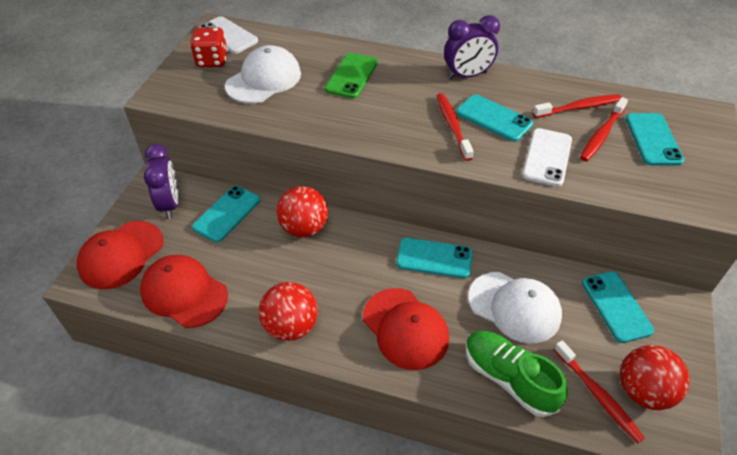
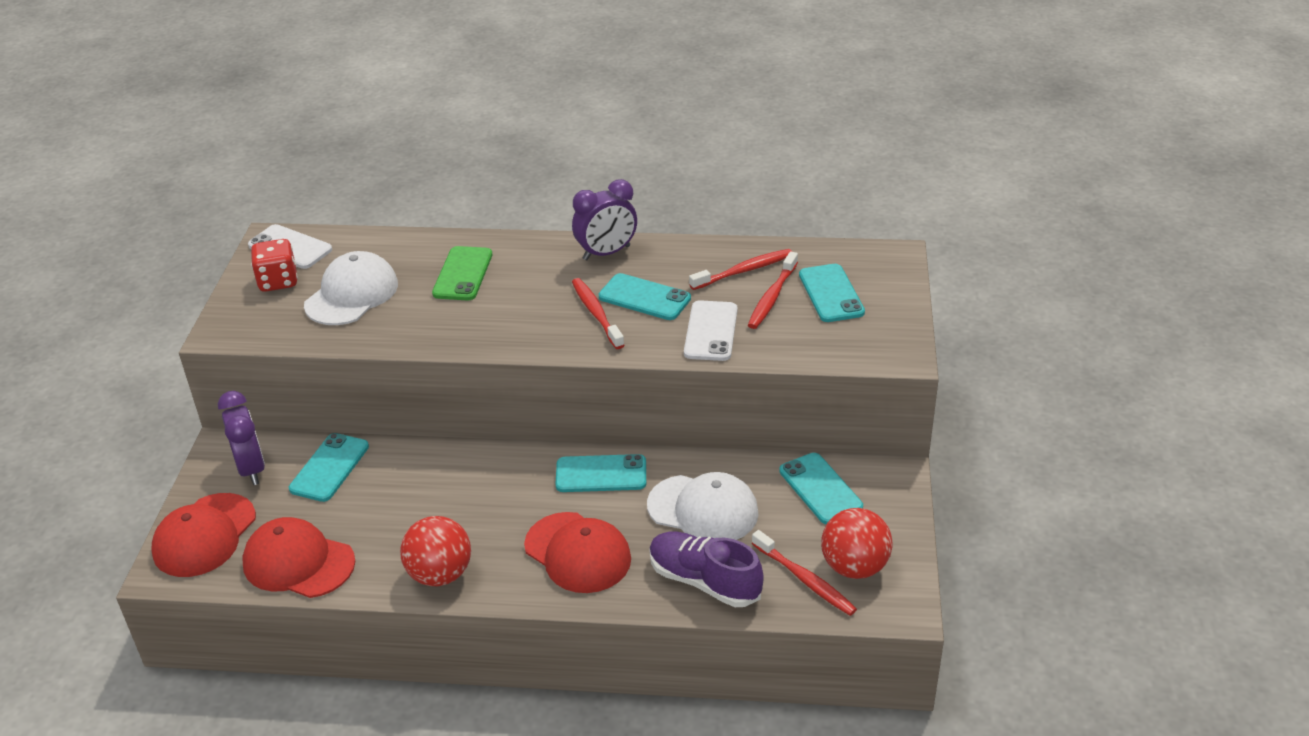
camera: 10 degrees left, 10 degrees down
red ball [276,186,328,238] -> none
green shoe [466,330,568,417] -> purple shoe [650,532,764,607]

